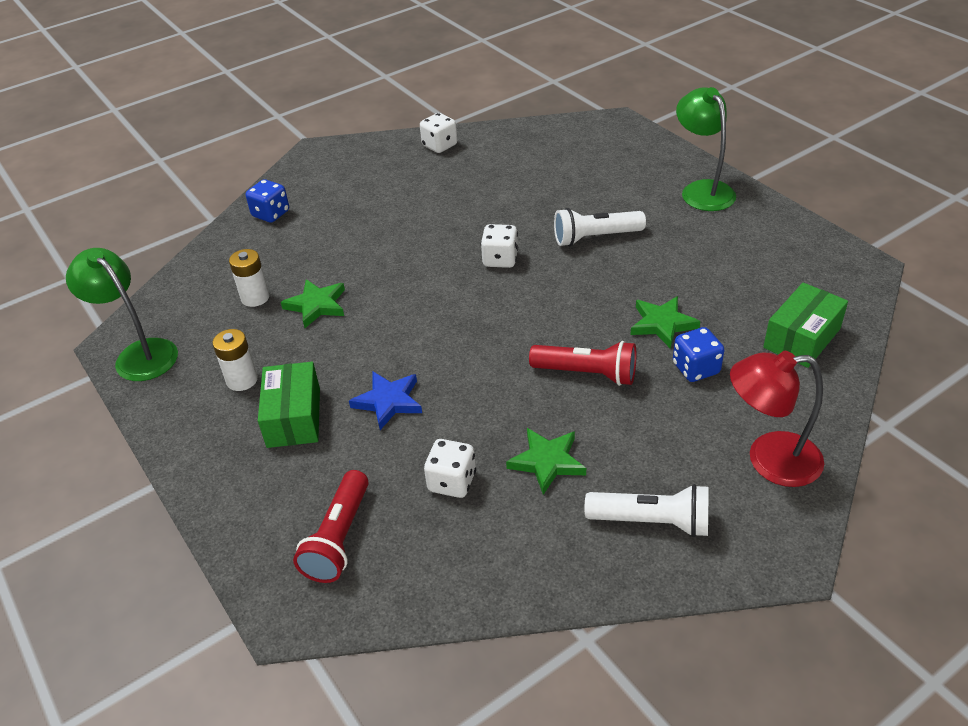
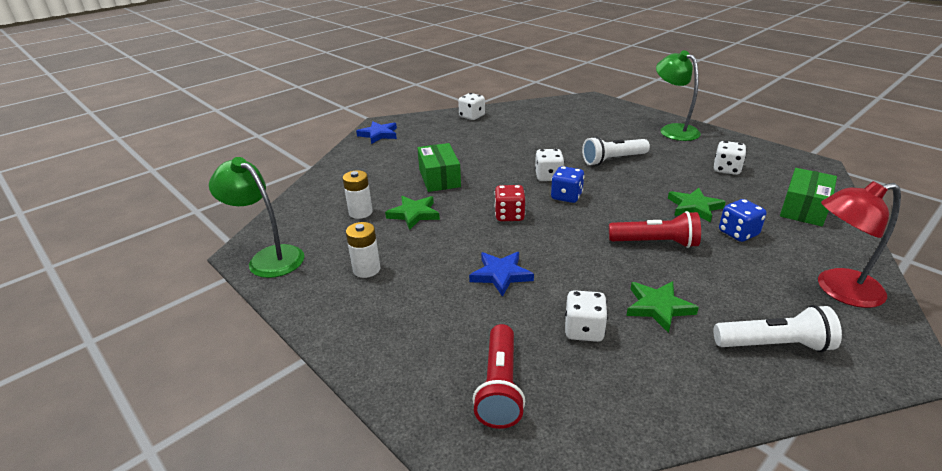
camera: 10 degrees left, 10 degrees down
blue dice [246,179,289,223] -> blue dice moved to [551,166,585,203]
green box [258,362,320,448] -> green box moved to [417,143,461,192]
none -> blue star [356,121,397,144]
none -> red dice [494,185,525,221]
none -> white dice [714,141,746,175]

